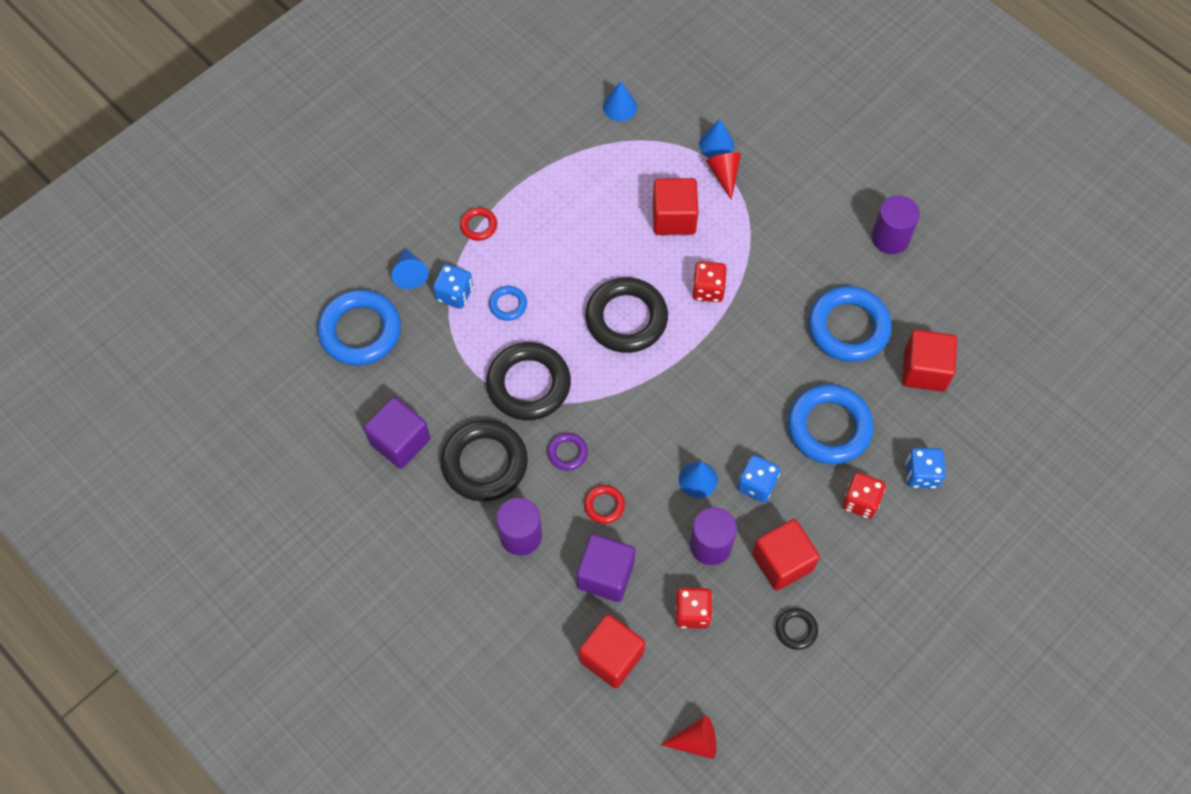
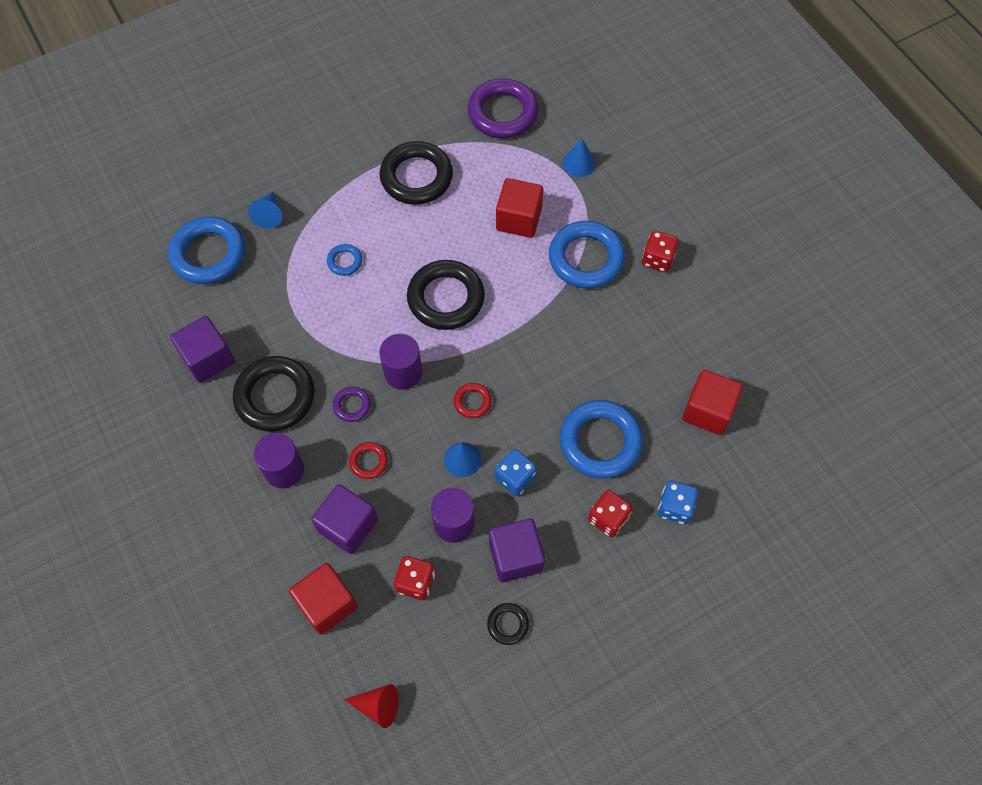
camera: 15 degrees right, 0 degrees up
blue dice [433,264,473,309] -> none
red ring [460,207,497,241] -> red ring moved to [454,383,492,418]
black ring [486,342,571,420] -> black ring moved to [379,141,453,205]
blue cone [603,81,637,121] -> purple ring [467,78,539,138]
red dice [692,261,727,302] -> red dice moved to [642,230,679,272]
red cone [706,152,741,200] -> none
red cube [752,519,820,591] -> purple cube [489,518,545,582]
blue ring [808,286,892,362] -> blue ring moved to [549,221,625,289]
purple cylinder [872,196,920,254] -> purple cylinder moved to [379,334,422,390]

